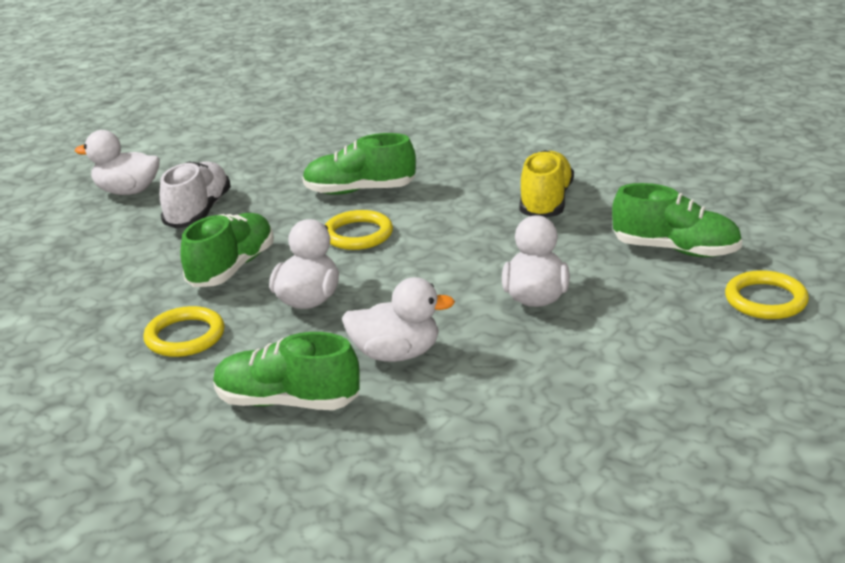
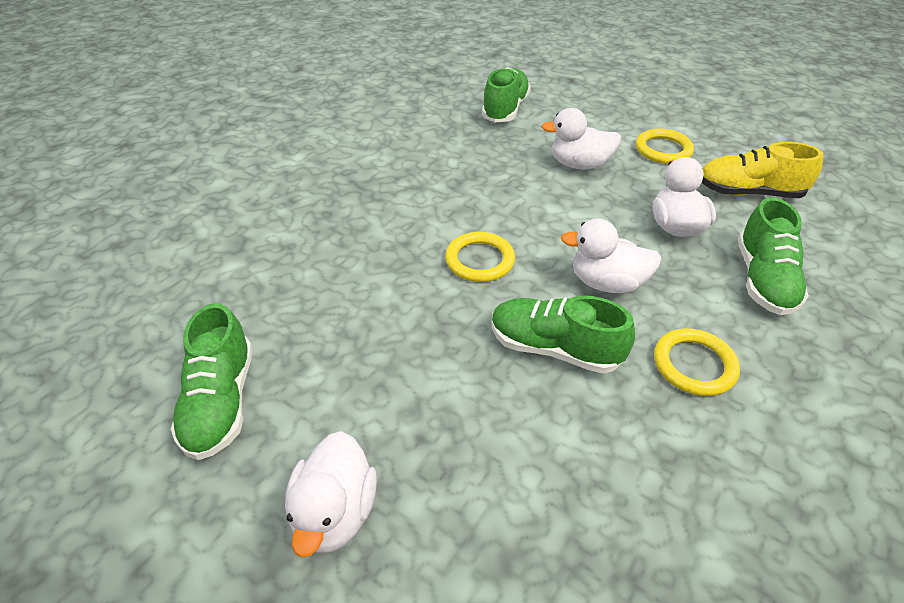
camera: 95 degrees left, 15 degrees up
white shoe [160,161,231,229] -> none
green shoe [302,133,416,195] -> green shoe moved to [171,303,253,460]
yellow shoe [520,150,574,217] -> yellow shoe moved to [702,142,823,198]
yellow ring [725,270,809,319] -> yellow ring moved to [636,128,694,164]

